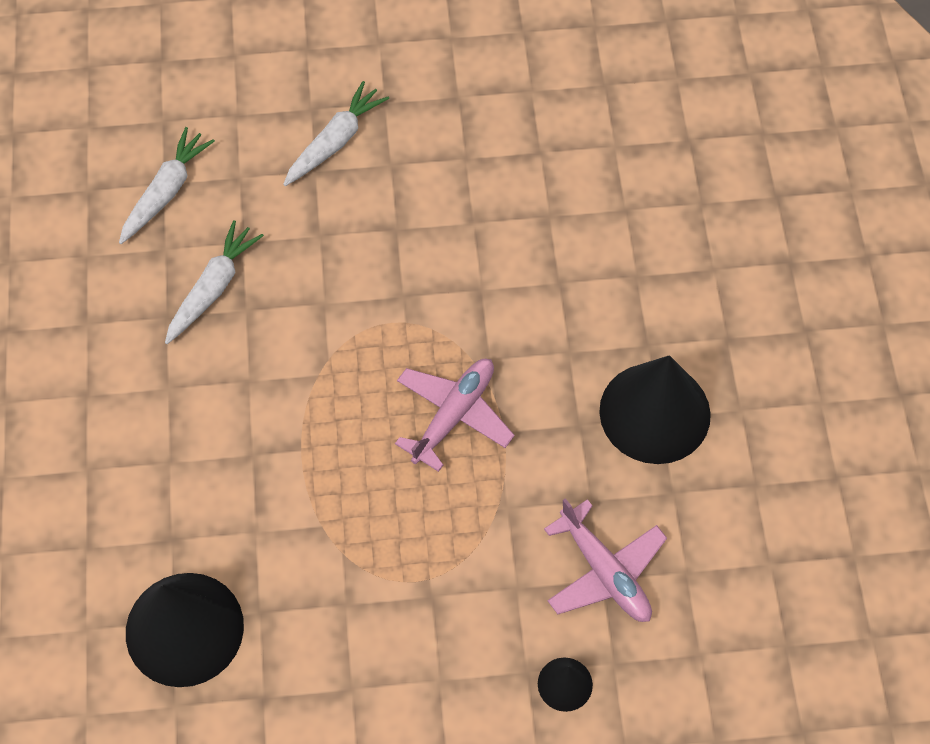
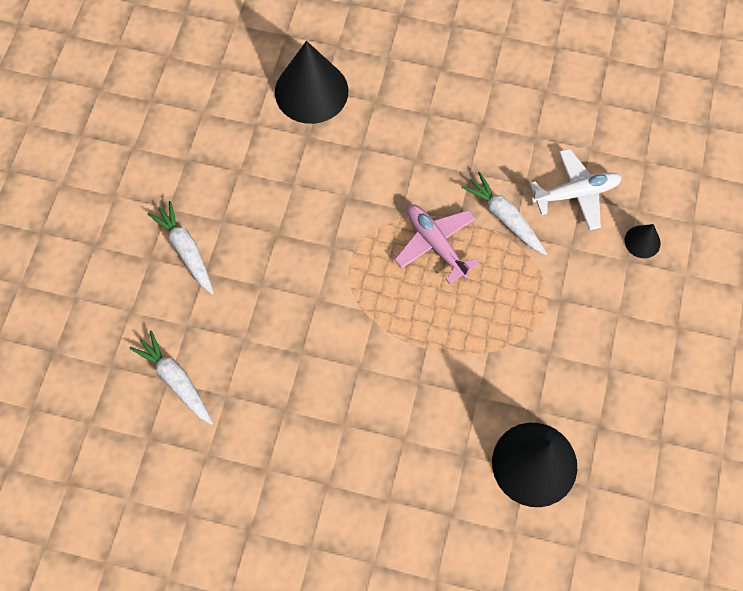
camera: 70 degrees left, 5 degrees up
white carrot [165,220,264,344] -> white carrot moved to [461,172,547,255]
pink plane [544,498,667,622] -> white plane [530,149,622,230]
black cone [599,355,711,464] -> black cone moved to [275,41,348,124]

